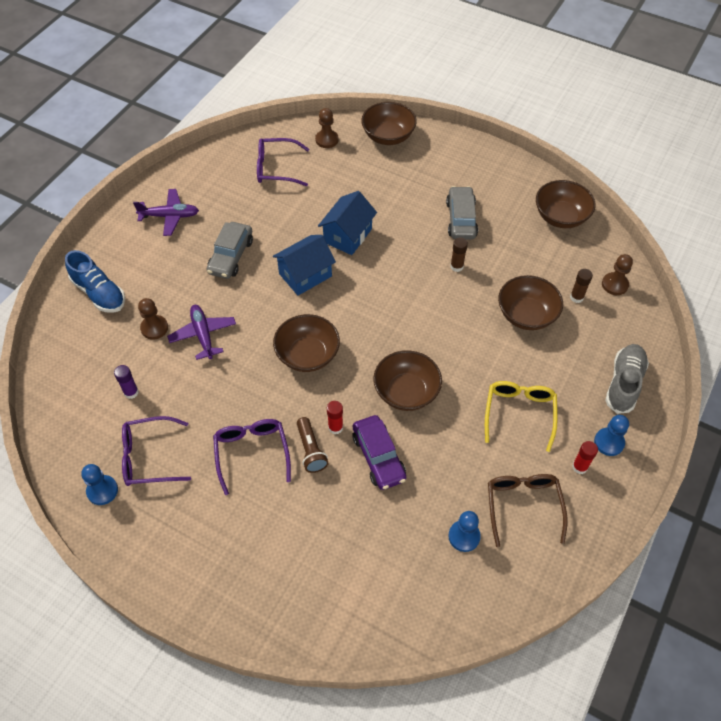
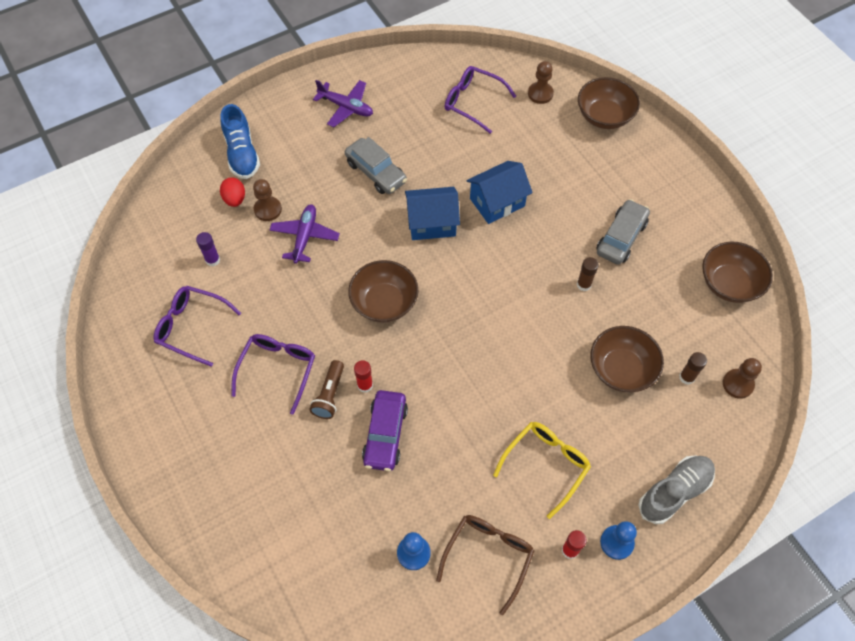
camera: 30 degrees right, 5 degrees up
blue pawn [81,464,118,505] -> none
grey car [207,222,253,279] -> grey car turned 90 degrees counterclockwise [345,137,407,194]
brown bowl [373,350,442,411] -> none
none -> red egg [220,177,245,207]

